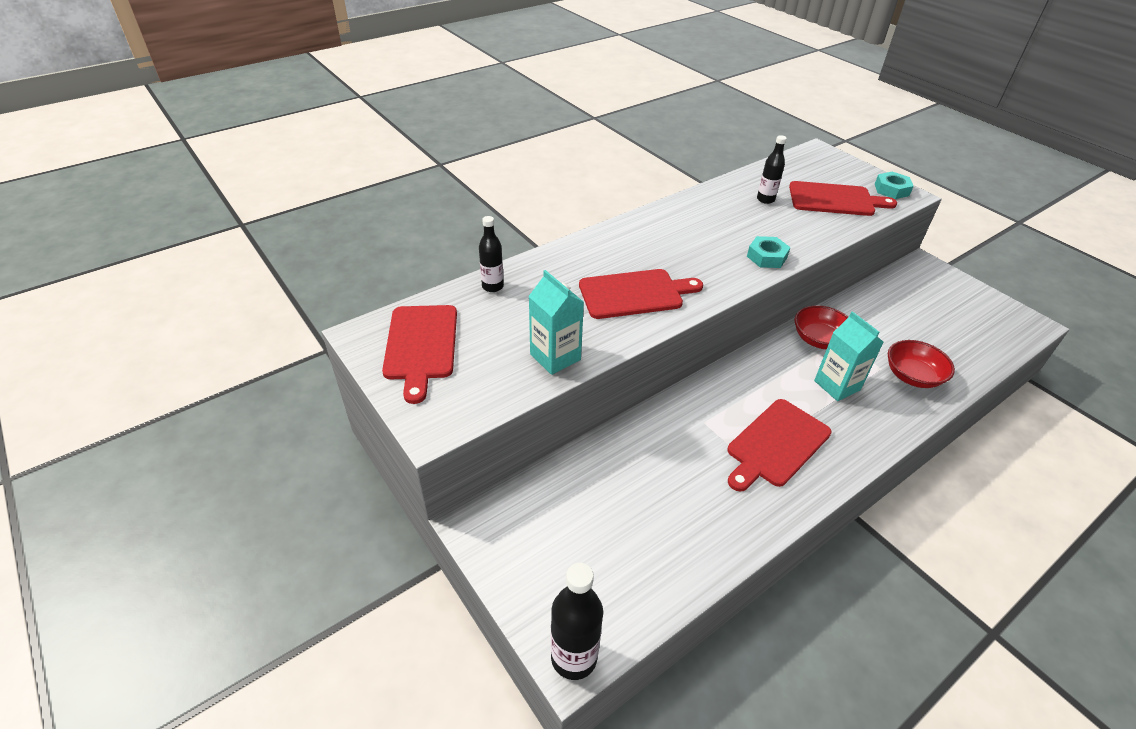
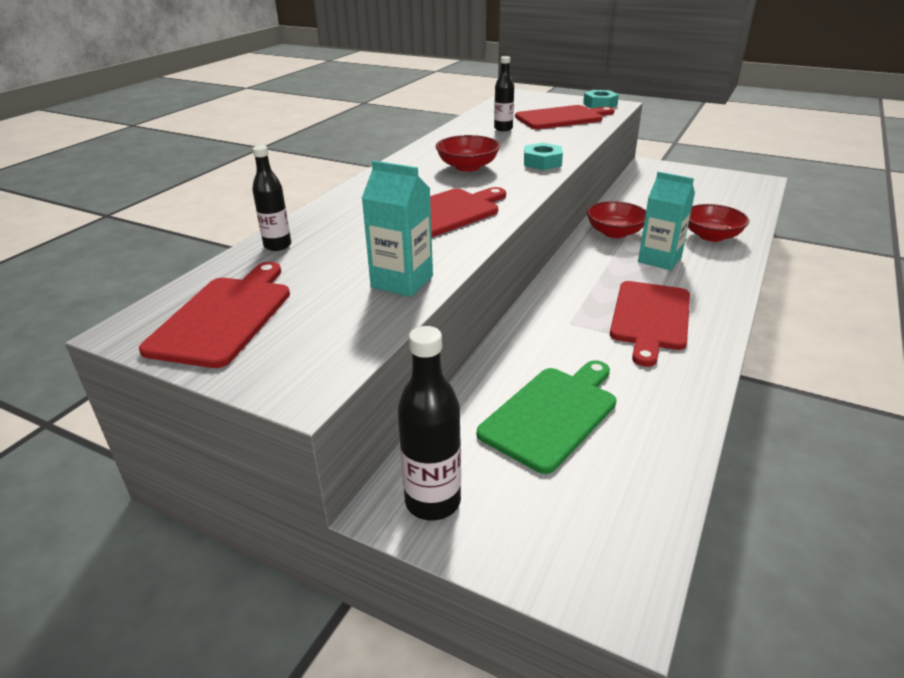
camera: 25 degrees left, 10 degrees down
red cutting board [382,305,457,404] -> red cutting board turned 135 degrees counterclockwise [139,262,290,368]
black bottle [551,563,603,680] -> black bottle moved to [398,326,461,521]
none -> red bowl [436,135,500,172]
none -> green cutting board [477,360,616,474]

